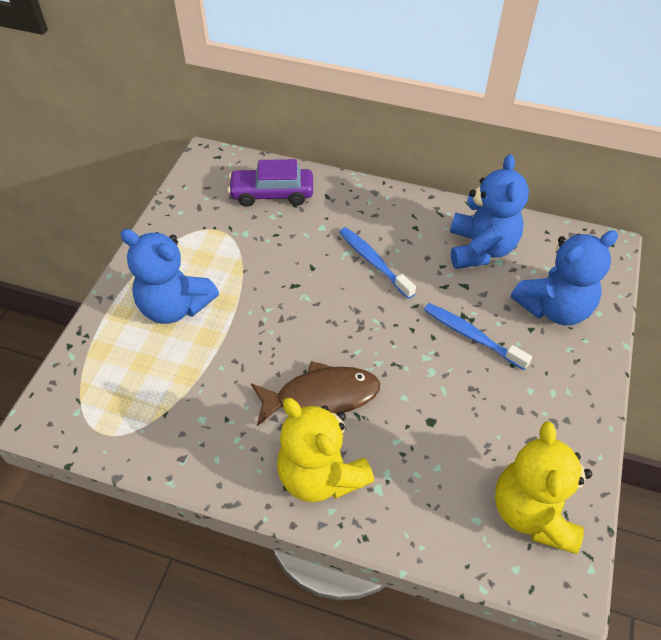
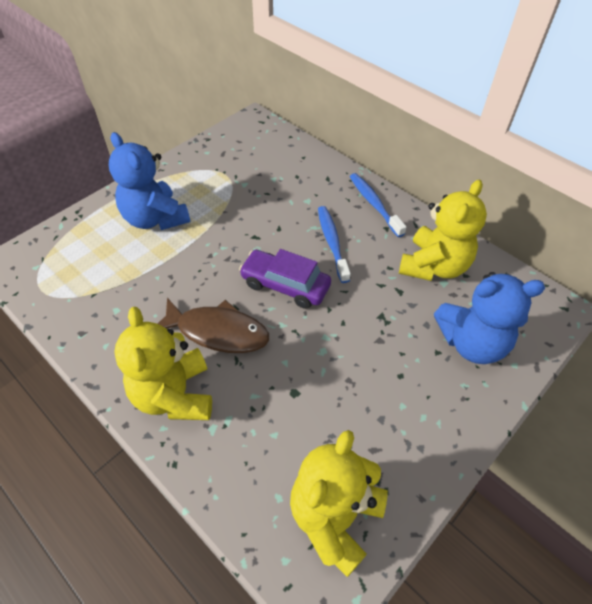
camera: 25 degrees right, 0 degrees up
purple car [228,159,313,207] -> purple car moved to [239,249,331,309]
blue toothbrush [424,303,532,370] -> blue toothbrush moved to [350,173,407,237]
blue teddy bear [450,154,529,269] -> yellow teddy bear [399,180,487,281]

